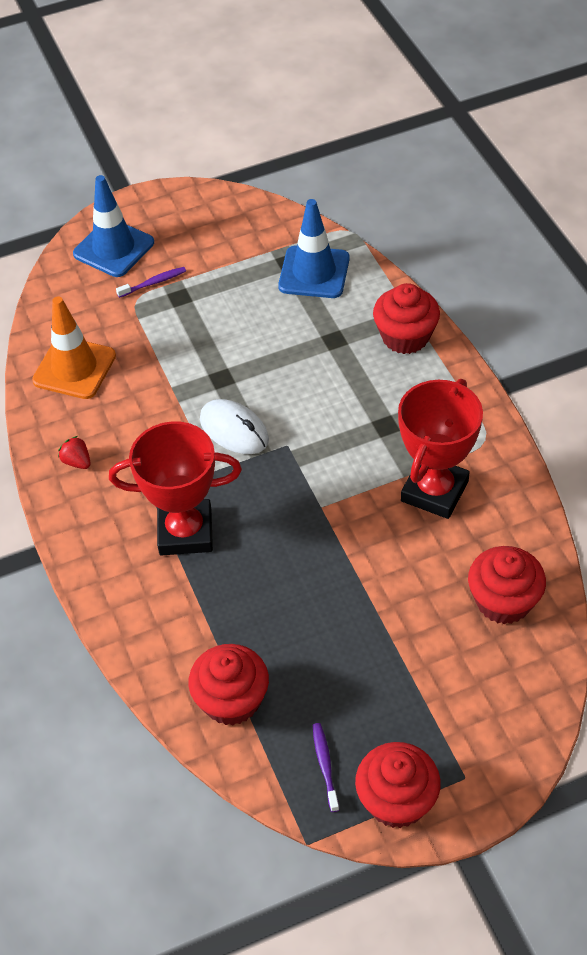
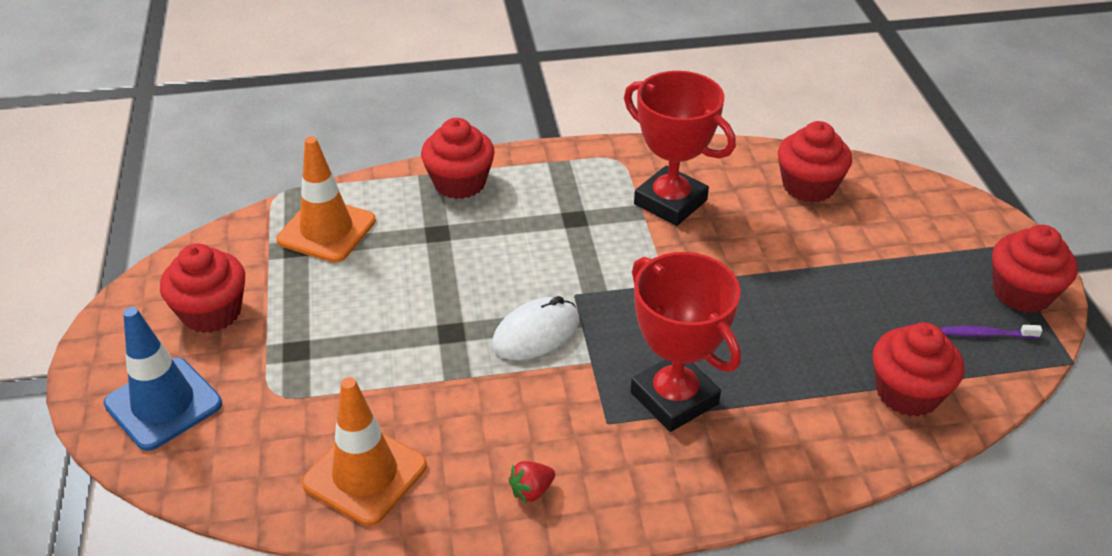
camera: 80 degrees left, 10 degrees down
red trophy [109,421,242,556] -> red trophy turned 45 degrees counterclockwise [630,252,741,432]
purple toothbrush [116,267,186,298] -> none
blue traffic cone [278,199,350,298] -> orange traffic cone [276,136,376,263]
none -> red cupcake [160,243,245,333]

